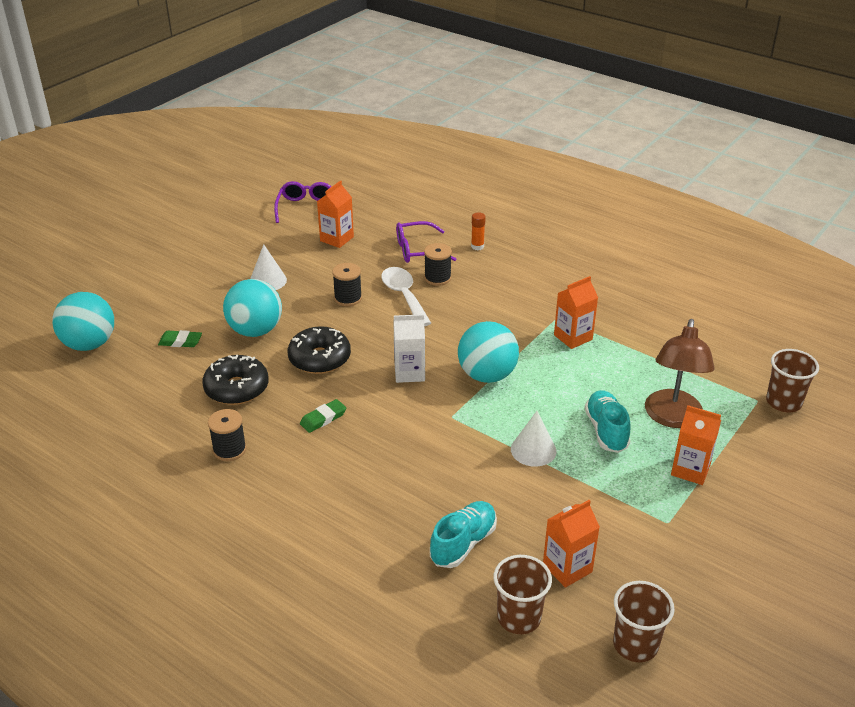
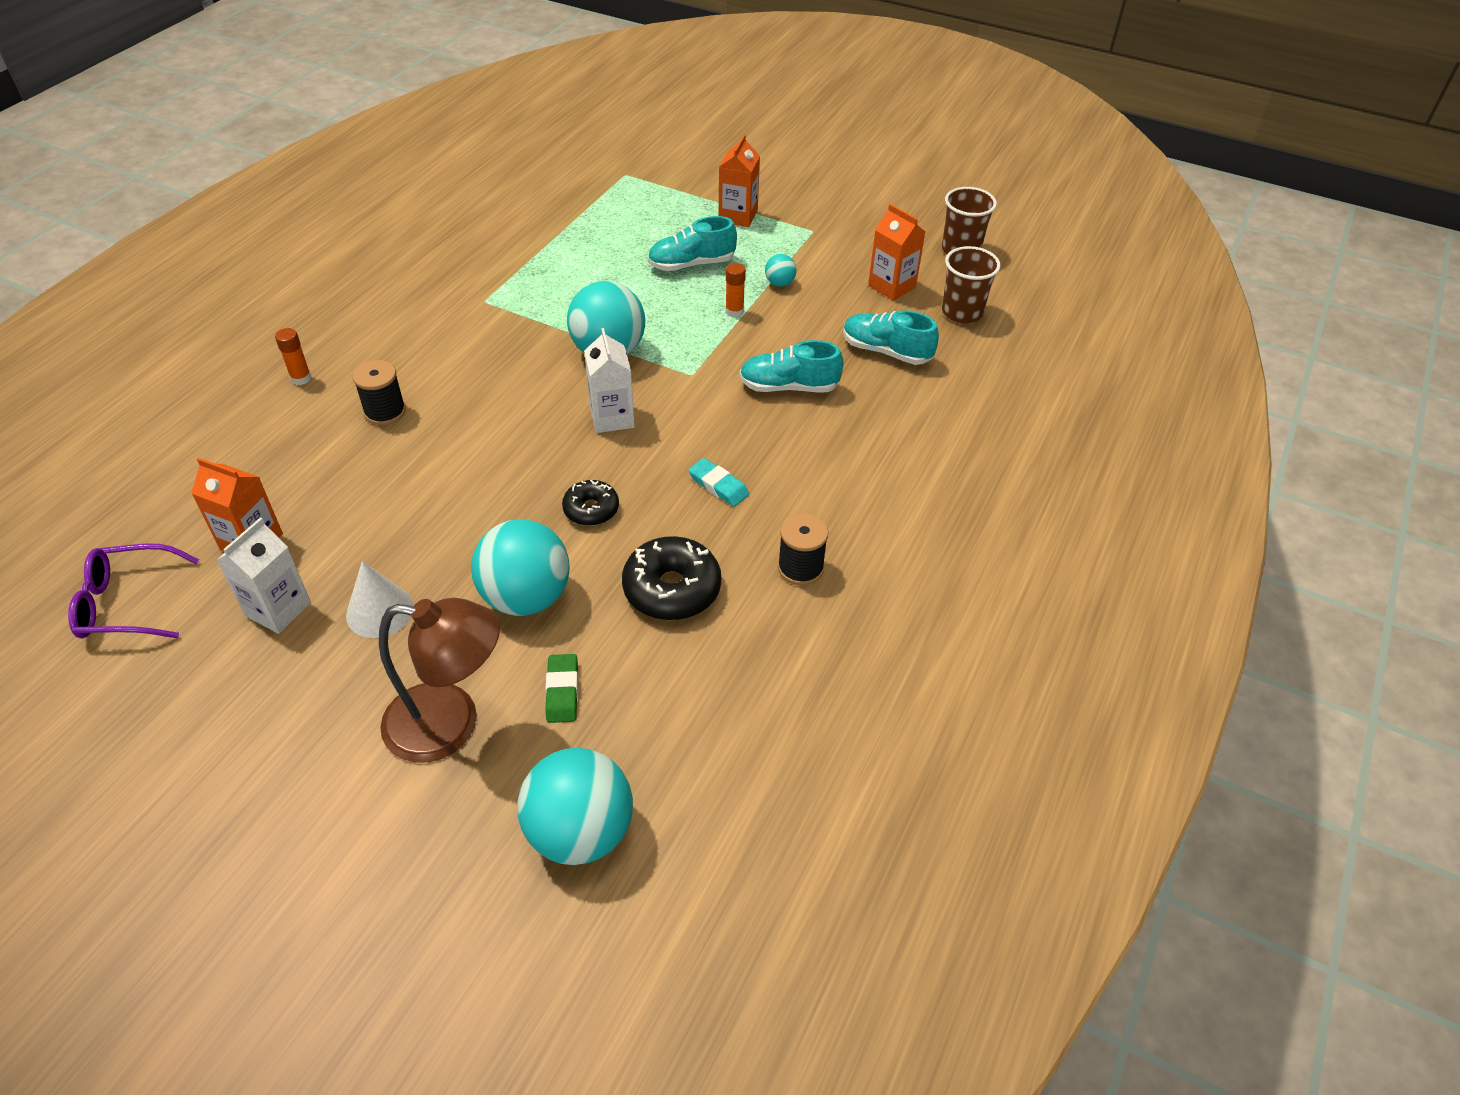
camera: 100 degrees left, 10 degrees up
black donut [287,326,351,374] -> black donut [562,480,619,526], size x0.61
green eraser [300,399,346,433] -> turquoise eraser [689,458,749,507]
black spool [332,263,362,306] -> none
white spoon [381,267,431,326] -> none
purple glasses [396,221,456,263] -> none
white cone [511,411,557,467] -> orange glue stick [725,263,746,318]
orange carton [554,276,598,349] -> none
brown lamp [645,319,715,428] -> brown lamp moved to [379,598,500,763]
brown cup [766,349,819,412] -> none
none -> white carton [217,518,311,634]
none -> turquoise shoe [739,340,844,392]
none -> turquoise ball [765,254,797,287]

